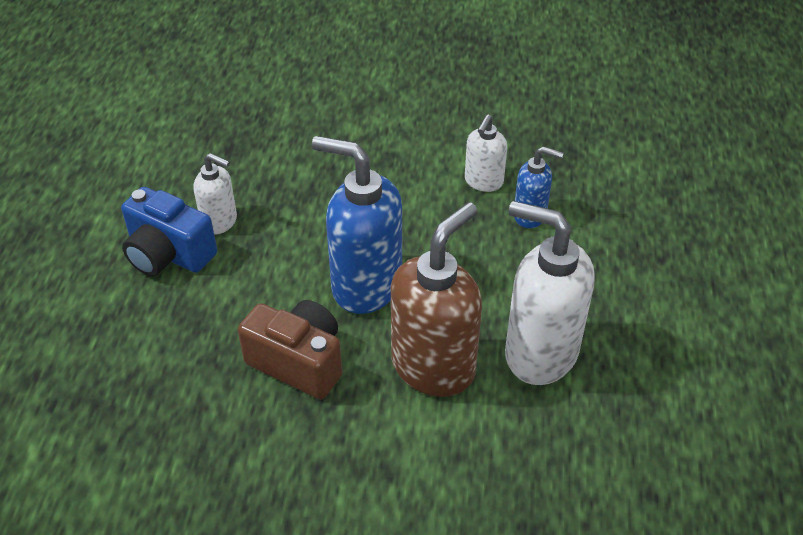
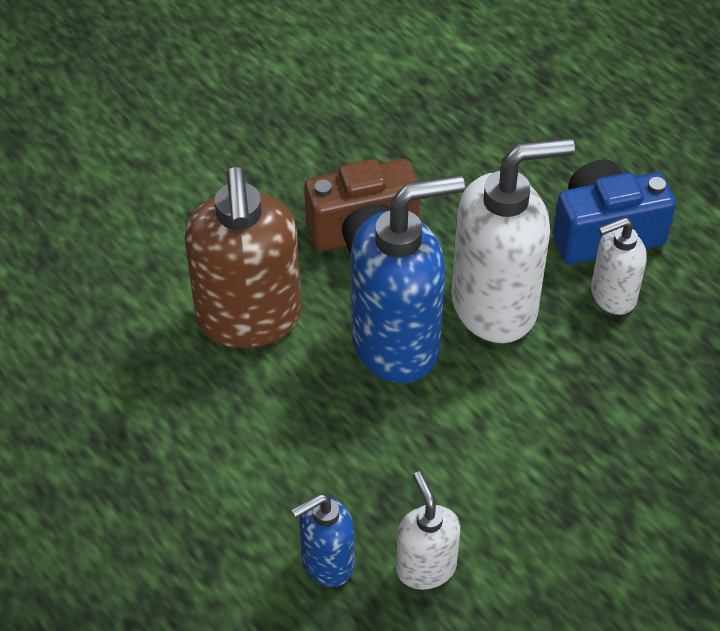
camera: 135 degrees right, 5 degrees up
white soap dispenser [505,201,595,385] -> white soap dispenser moved to [451,138,575,343]

